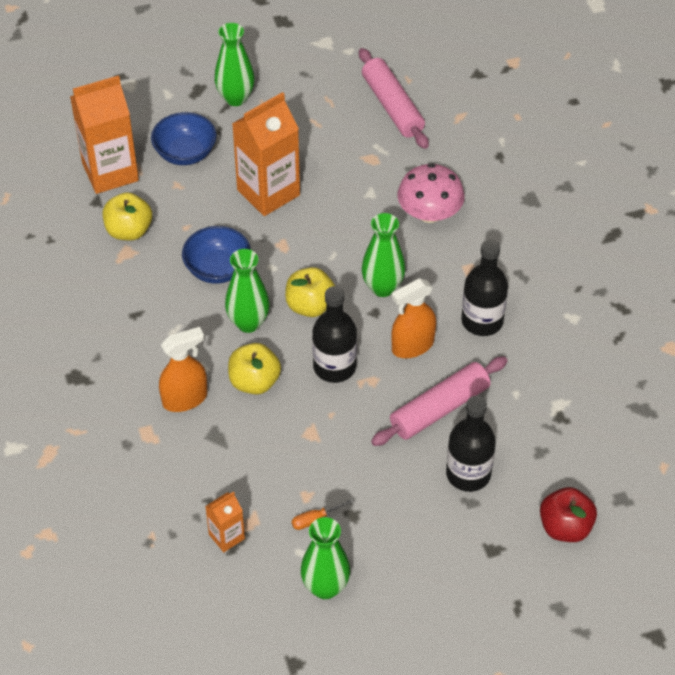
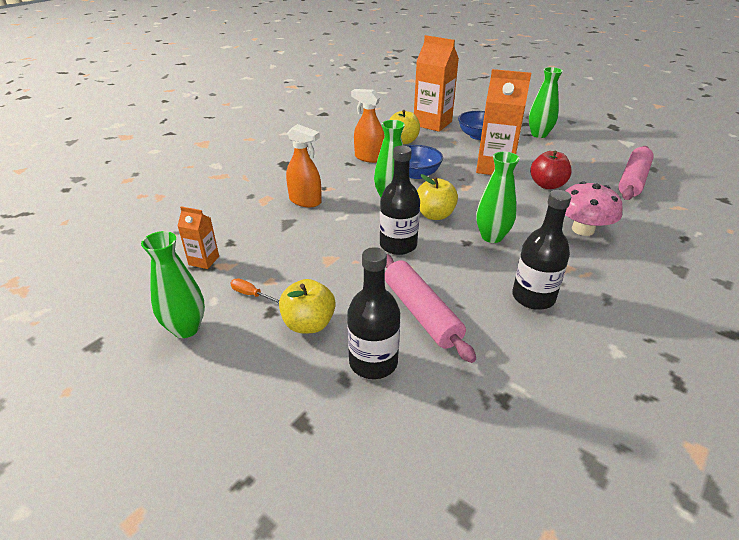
camera: 55 degrees right, 15 degrees down
yellow apple [228,343,281,394] -> yellow apple moved to [279,279,336,333]
pink rolling pin [371,356,507,446] -> pink rolling pin turned 45 degrees clockwise [384,254,476,363]
orange spray bottle [391,278,436,358] -> orange spray bottle moved to [351,89,385,163]
red apple [540,487,597,542] -> red apple moved to [530,151,571,189]

